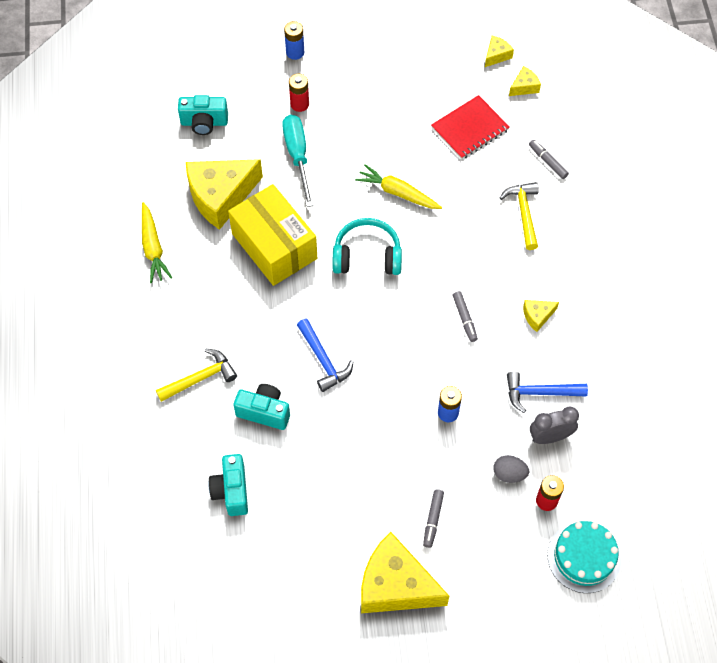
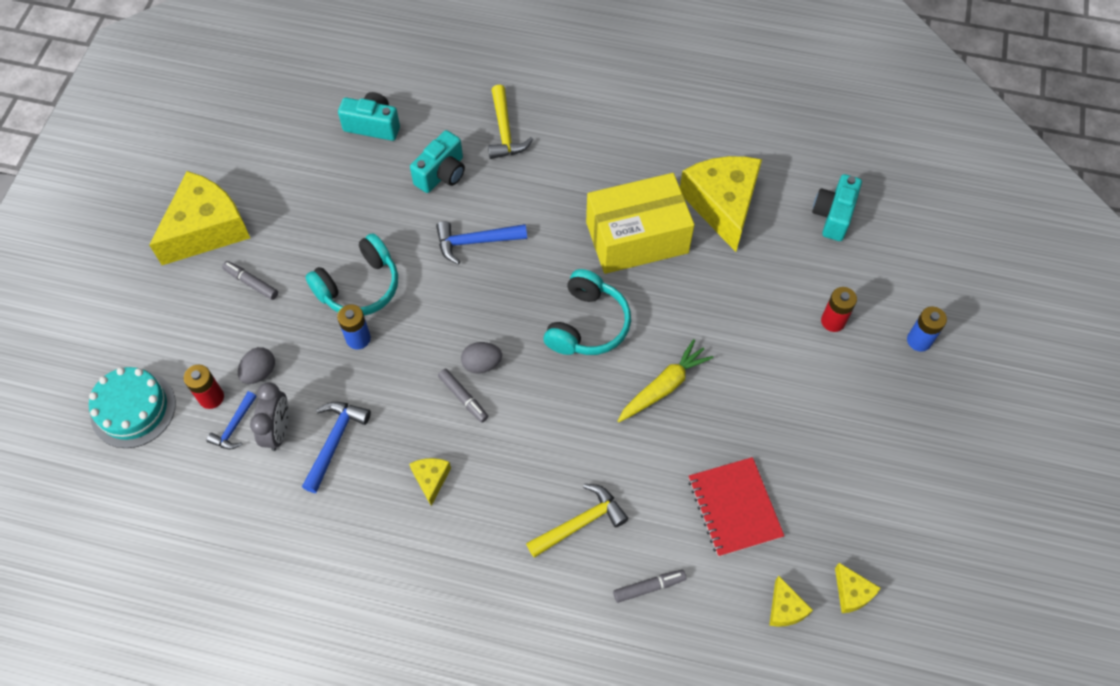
camera: 110 degrees right, 0 degrees up
yellow carrot [142,202,172,283] -> none
turquoise screwdriver [282,115,313,207] -> none
grey marker [452,291,478,342] -> grey marker turned 135 degrees counterclockwise [438,369,488,423]
yellow hammer [500,182,539,250] -> yellow hammer turned 45 degrees counterclockwise [526,484,628,558]
none -> blue hammer [206,391,257,449]
none -> turquoise headphones [305,233,398,316]
none -> grey egg [461,342,502,373]

